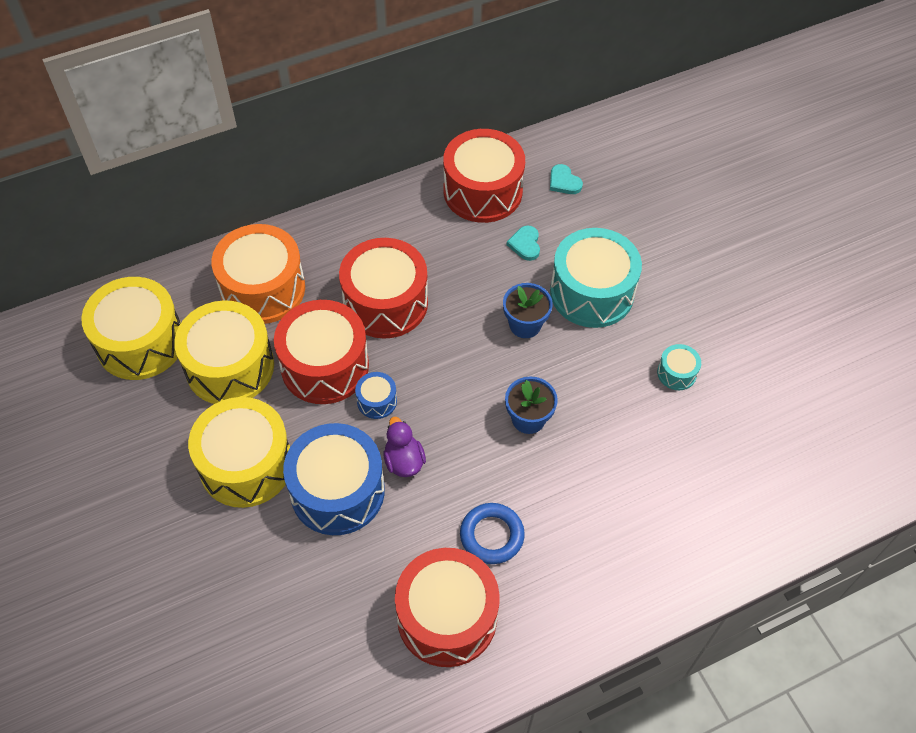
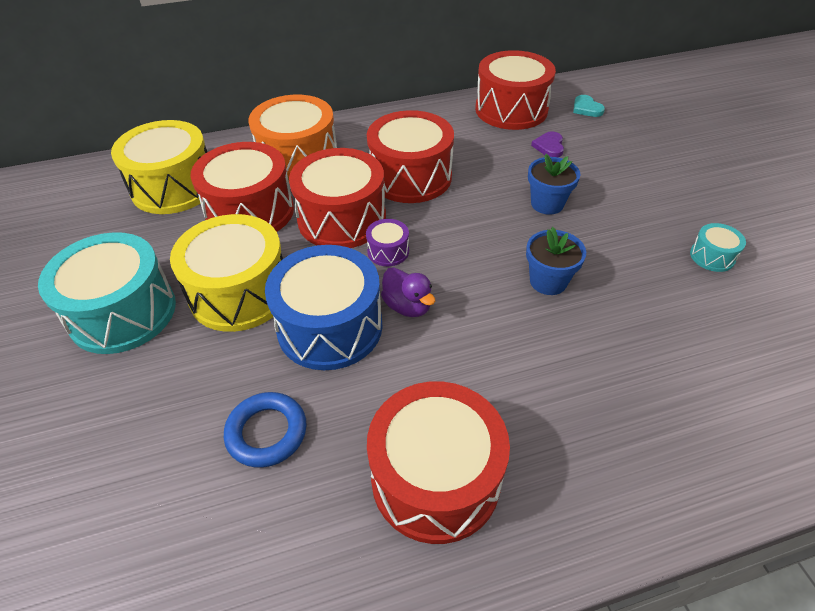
camera: 10 degrees right, 10 degrees down
yellow drum [174,300,274,404] -> red drum [190,142,294,232]
blue drum [355,372,397,419] -> purple drum [366,219,409,266]
purple duck [384,417,426,477] -> purple duck turned 150 degrees clockwise [381,267,435,317]
blue ring [460,503,525,564] -> blue ring moved to [224,392,307,468]
turquoise heart [507,225,540,261] -> purple heart [531,131,564,157]
turquoise drum [550,228,642,328] -> turquoise drum moved to [38,232,176,354]

